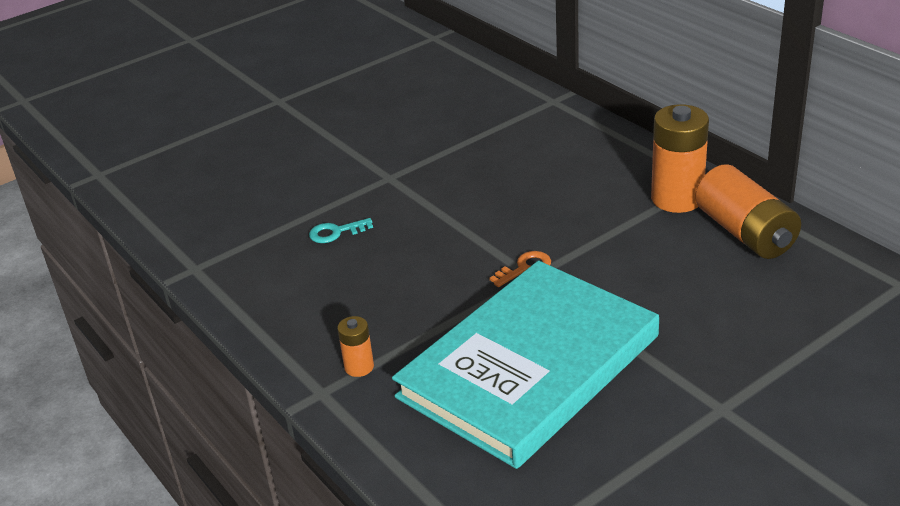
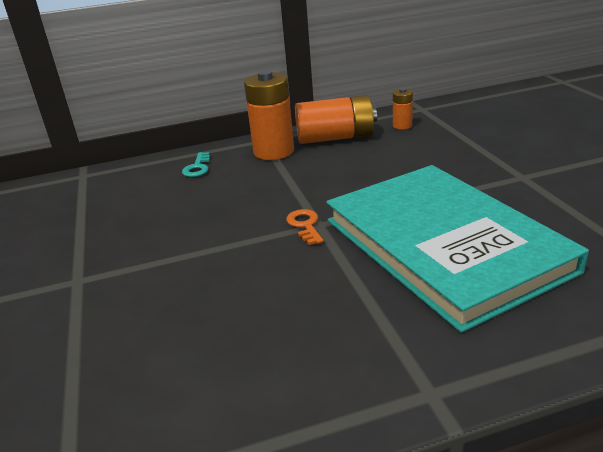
camera: 70 degrees left, 5 degrees down
turquoise key [309,218,373,243] -> turquoise key moved to [182,152,210,177]
orange battery [337,316,374,377] -> orange battery moved to [393,88,413,130]

